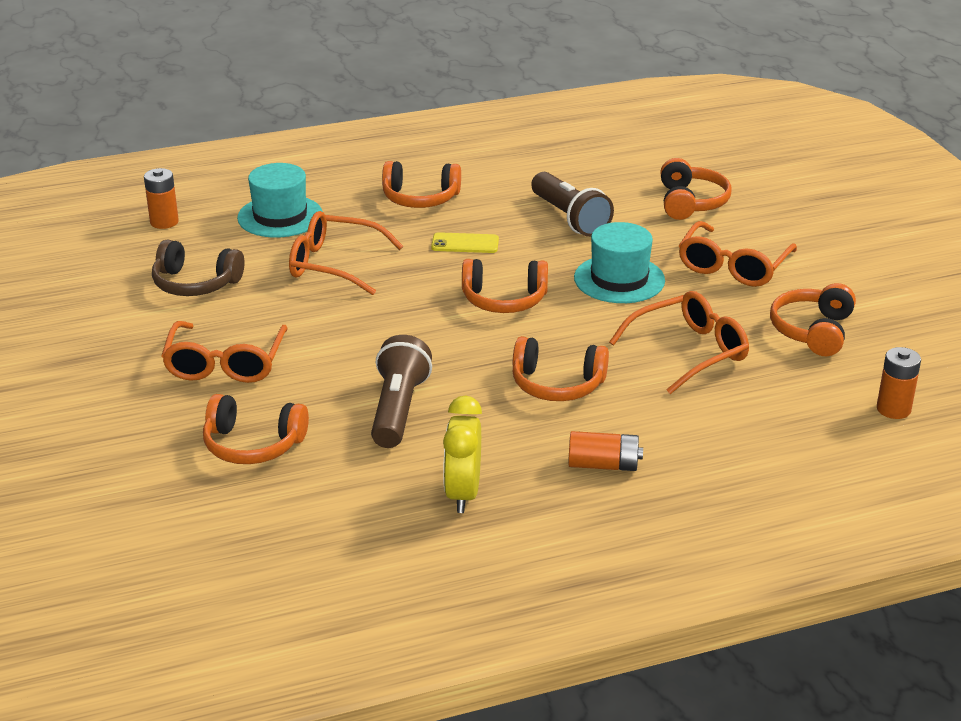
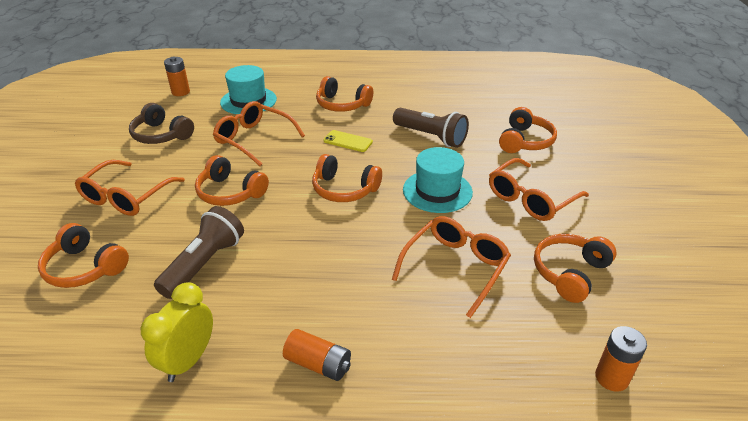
camera: 20 degrees right, 5 degrees up
orange headphones [513,336,609,401] -> orange headphones moved to [195,155,269,206]
brown flashlight [531,172,614,237] -> brown flashlight turned 45 degrees counterclockwise [393,108,469,148]
orange glasses [609,291,749,394] -> orange glasses turned 45 degrees counterclockwise [392,216,511,318]

